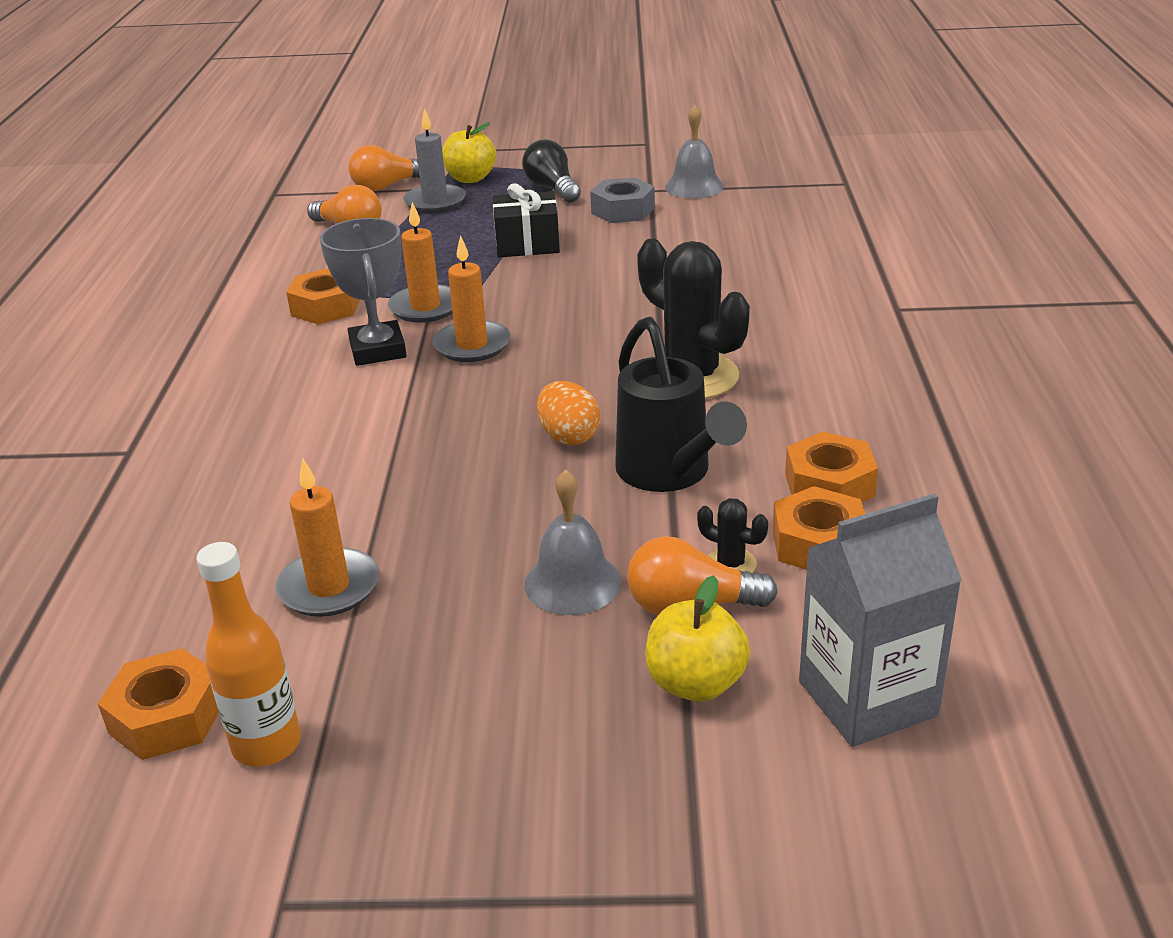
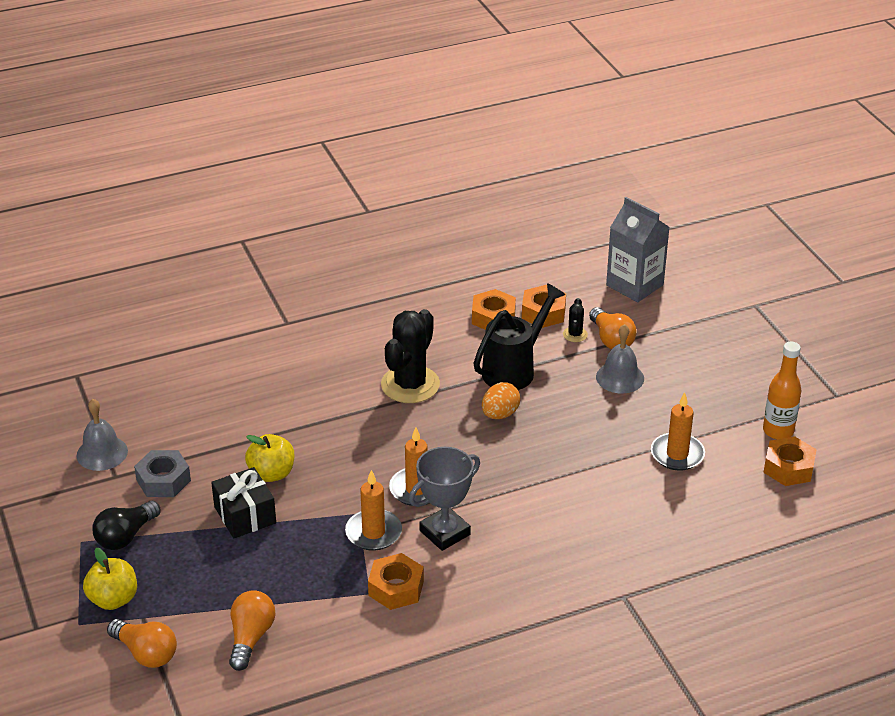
camera: 115 degrees left, 5 degrees up
grey candle [403,108,466,213] -> none
yellow apple [645,575,750,702] -> yellow apple moved to [245,434,294,482]

